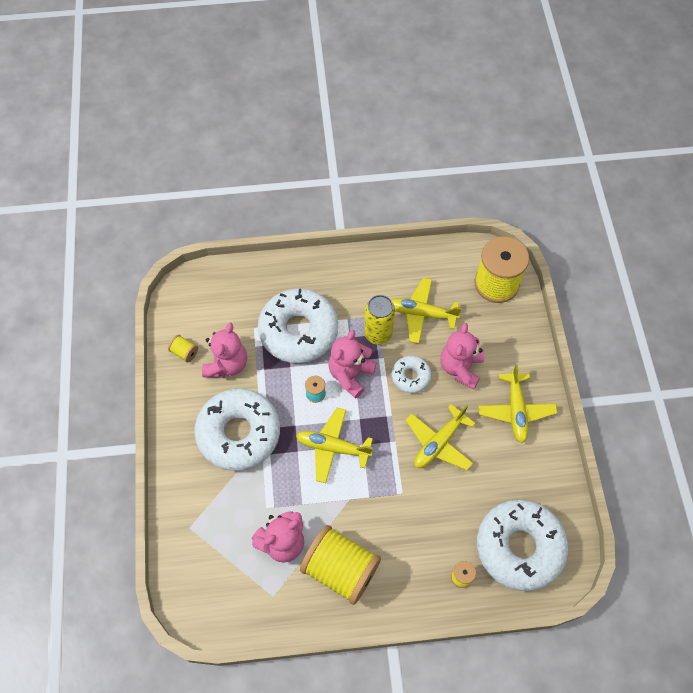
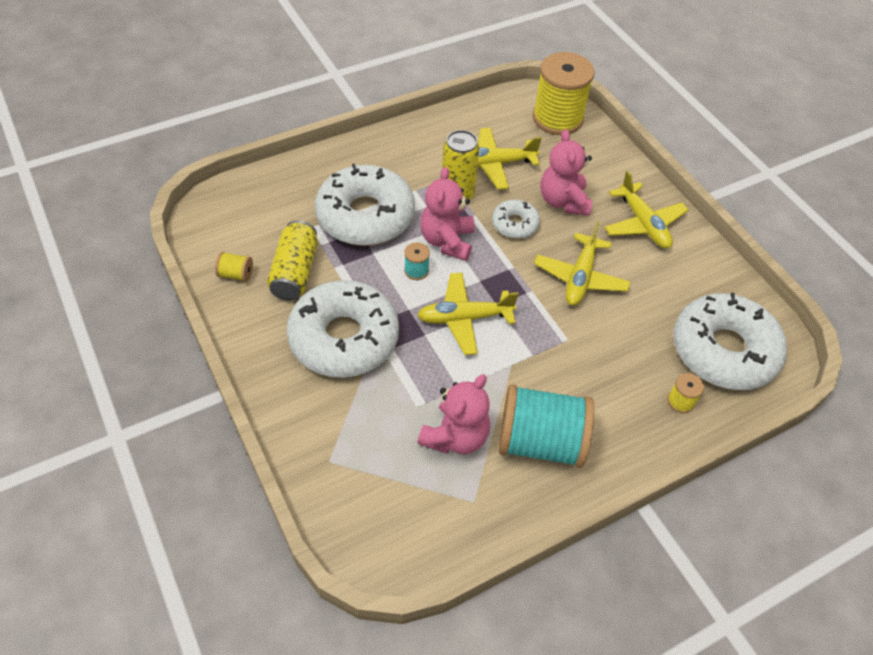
camera: 25 degrees left, 10 degrees down
pink teddy bear [202,323,247,378] -> yellow can [267,220,318,300]
yellow spool [300,525,381,605] -> turquoise spool [499,384,594,468]

